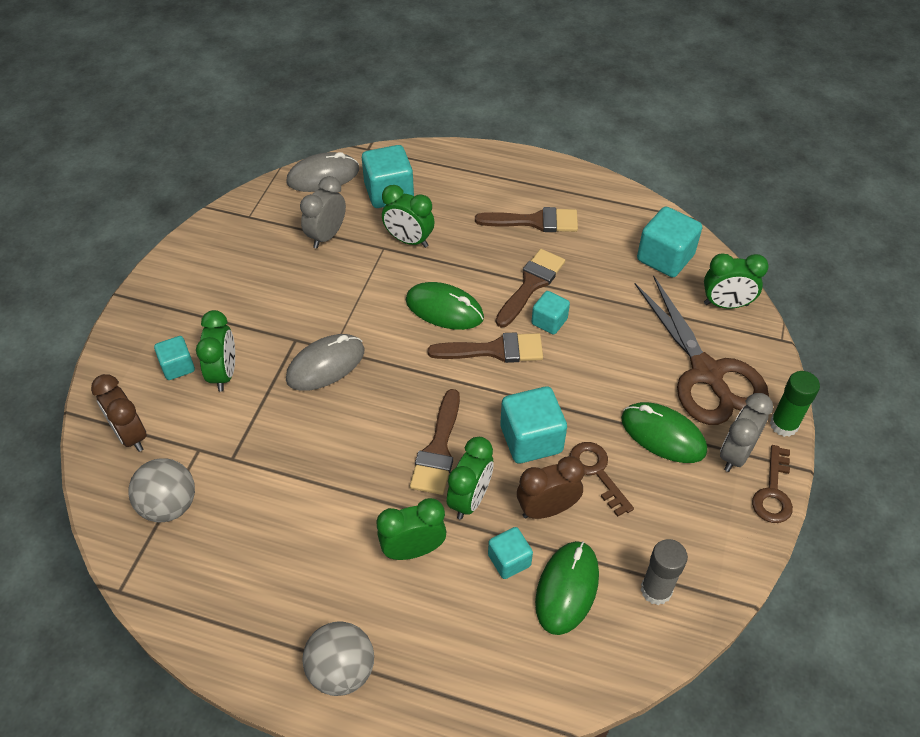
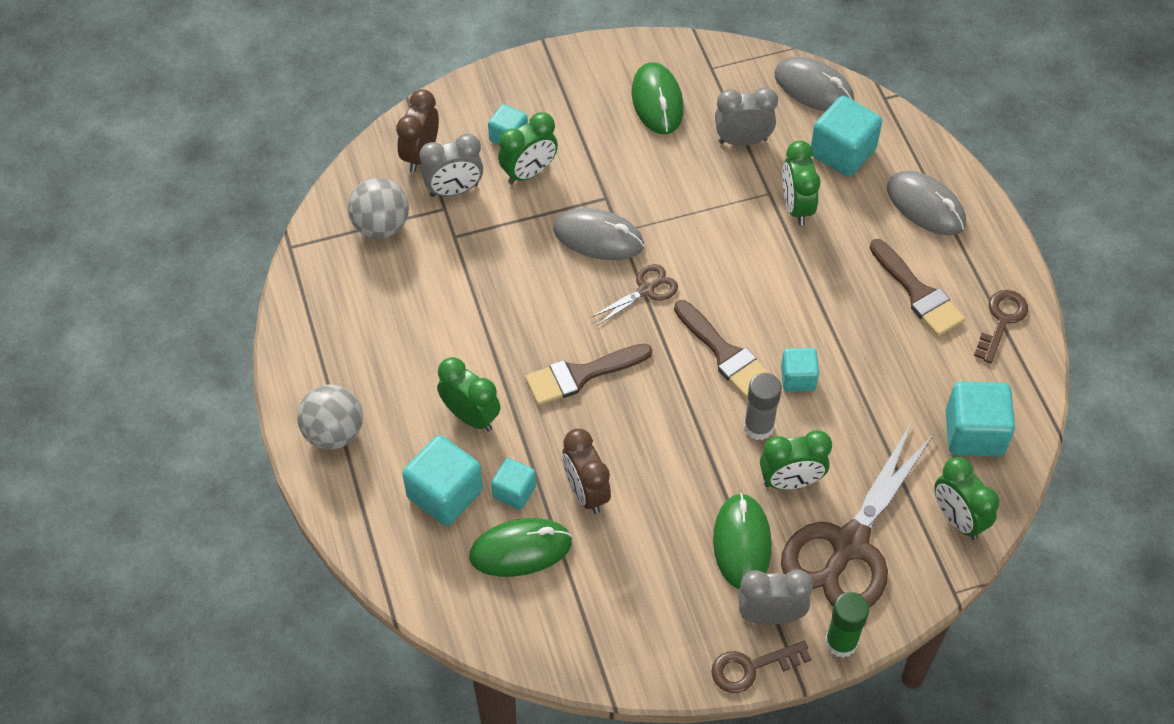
camera: 55 degrees right, 5 degrees up
green mouse [406,282,484,330] -> green mouse moved to [631,62,684,134]
green clock [447,437,494,520] -> green clock moved to [760,430,832,490]
brown brush [496,249,565,327] -> none
turquoise cube [500,387,567,463] -> turquoise cube moved to [402,435,483,526]
brown clock [517,456,585,519] -> brown clock turned 150 degrees counterclockwise [562,429,611,514]
brown key [570,442,634,517] -> brown key moved to [974,290,1028,364]
grey glue stick [641,539,688,605] -> grey glue stick moved to [744,373,782,440]
none -> grey clock [420,134,483,197]
none -> brown scissors [590,264,678,326]
none -> grey mouse [887,170,966,235]

